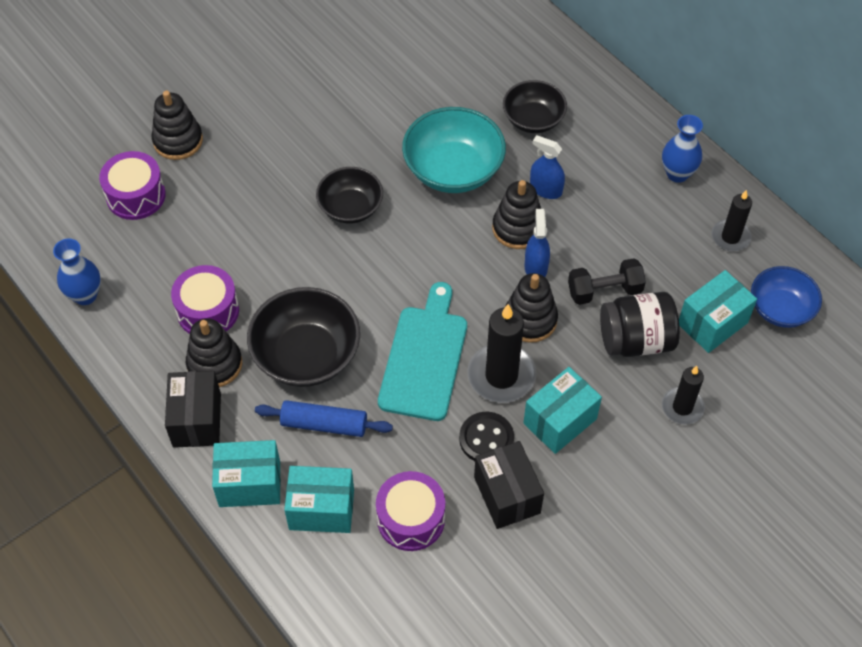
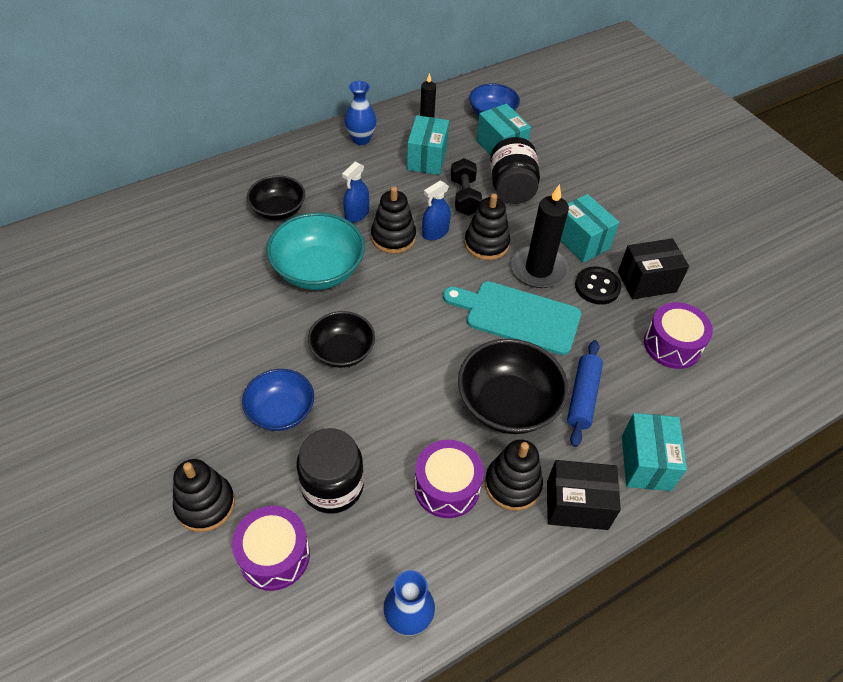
camera: 85 degrees left, 5 degrees down
turquoise box [284,466,354,533] -> turquoise box moved to [407,115,449,175]
blue spray bottle [524,209,550,277] -> blue spray bottle turned 45 degrees counterclockwise [422,180,451,240]
black candle [662,366,705,424] -> none
none -> blue bowl [242,369,314,431]
none -> black jar [296,428,364,513]

